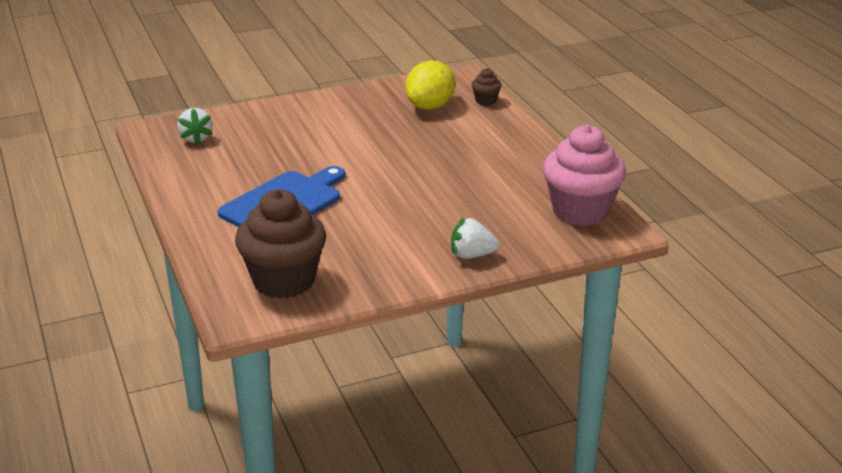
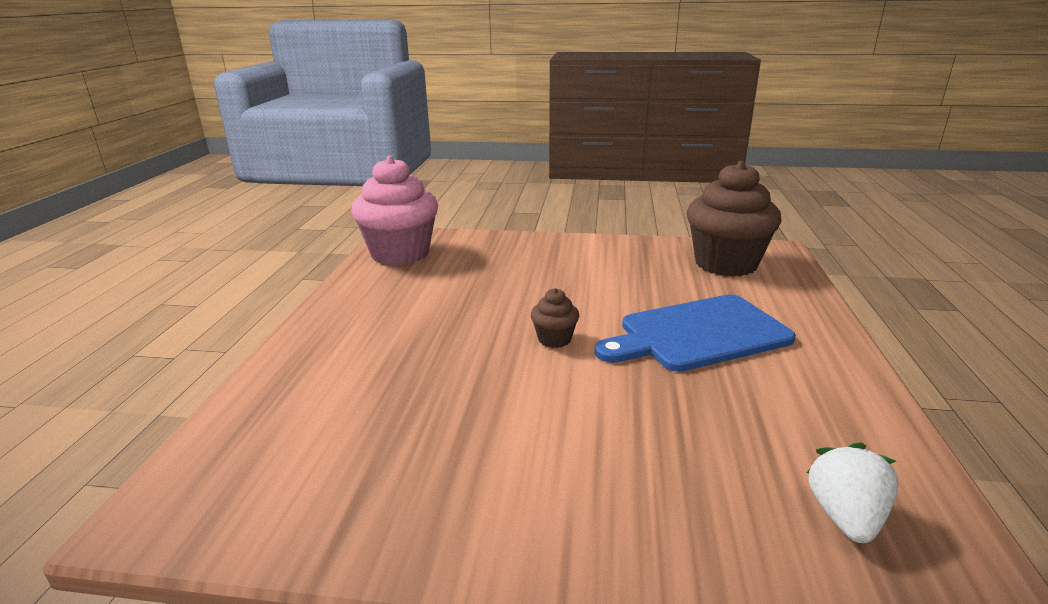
camera: 150 degrees left, 5 degrees down
yellow lemon [405,61,455,110] -> none
white strawberry [451,218,499,259] -> none
brown cupcake [471,68,502,106] -> brown cupcake moved to [531,288,579,348]

